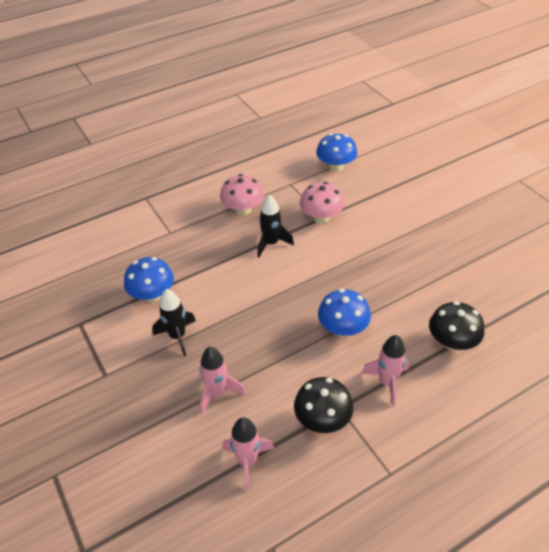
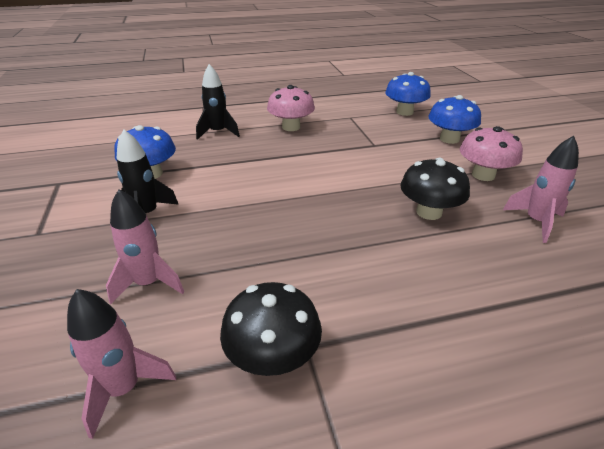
camera: 15 degrees right, 10 degrees down
black rocket [257,195,294,257] -> black rocket moved to [196,64,240,140]
pink mushroom [300,182,344,223] -> pink mushroom moved to [460,126,523,181]
blue mushroom [318,289,371,337] -> blue mushroom moved to [428,95,481,144]
pink rocket [361,335,409,406] -> pink rocket moved to [503,136,579,243]
black mushroom [429,301,484,350] -> black mushroom moved to [400,158,470,220]

